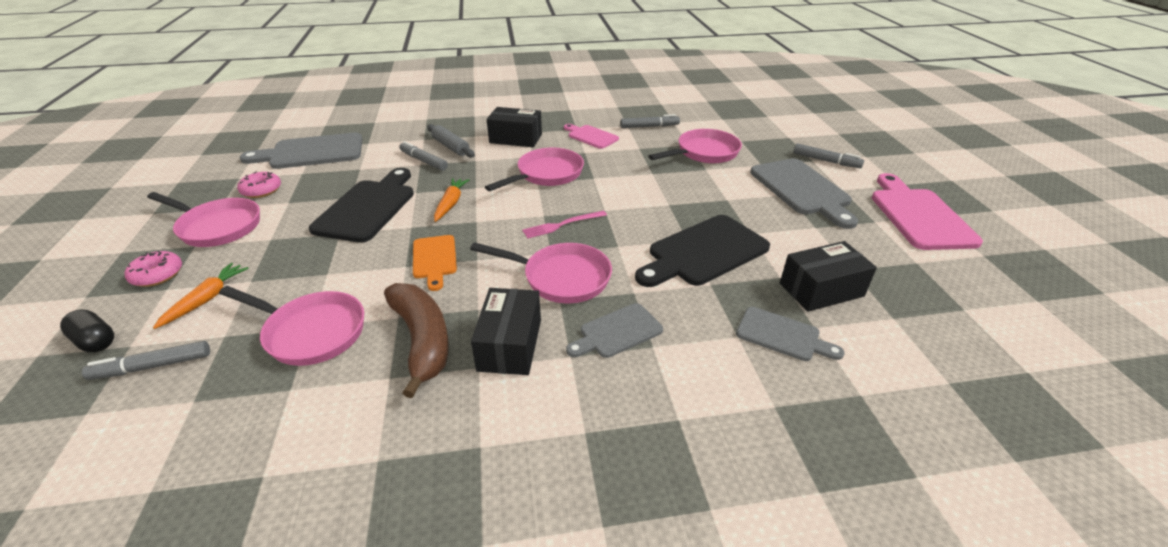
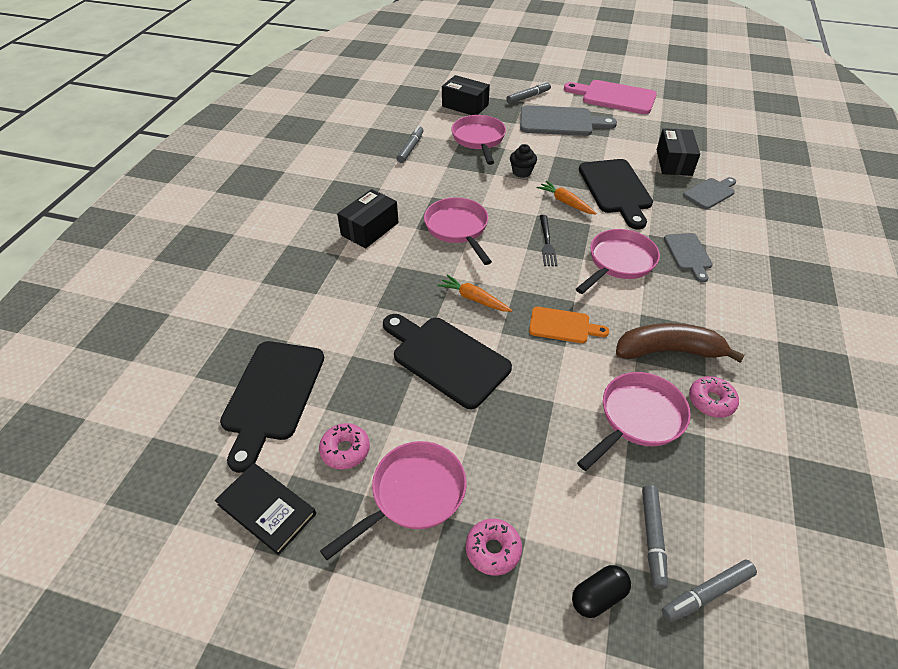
camera: 65 degrees left, 10 degrees up
orange carrot [153,263,249,329] -> orange carrot moved to [537,181,597,214]
grey cutting board [240,132,362,169] -> black cutting board [220,341,324,473]
grey marker [399,141,448,171] -> grey marker moved to [662,560,757,622]
grey rolling pin [427,124,475,158] -> none
black box [471,288,541,375] -> black box moved to [442,75,490,115]
pink fork [522,211,607,239] -> black fork [540,215,558,266]
pink cutting board [564,124,619,149] -> none
none -> black book [215,463,316,555]
none -> black cupcake [510,144,537,178]
none -> pink donut [689,376,739,418]

